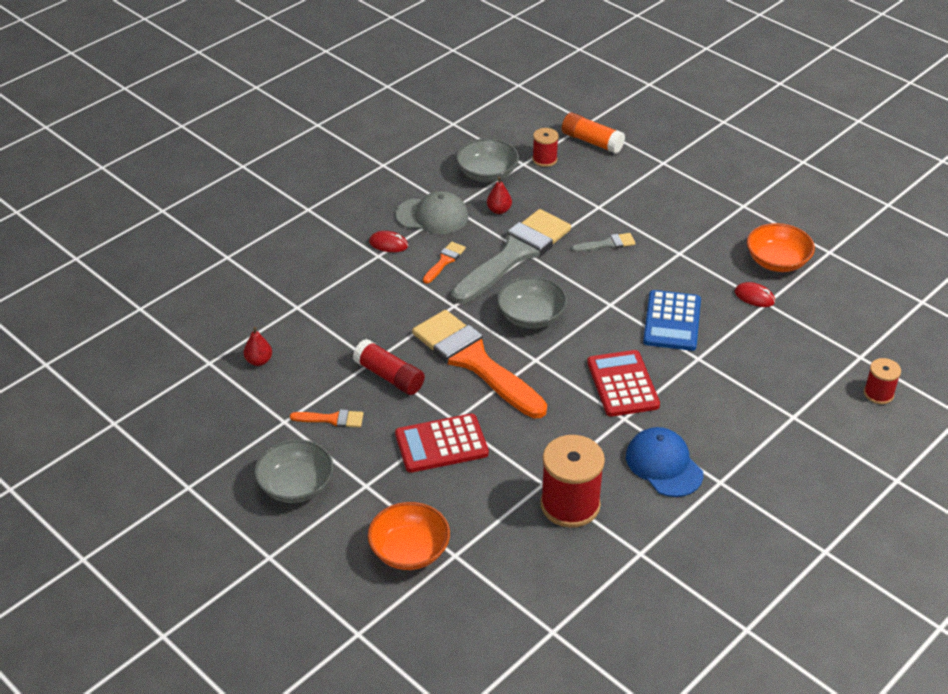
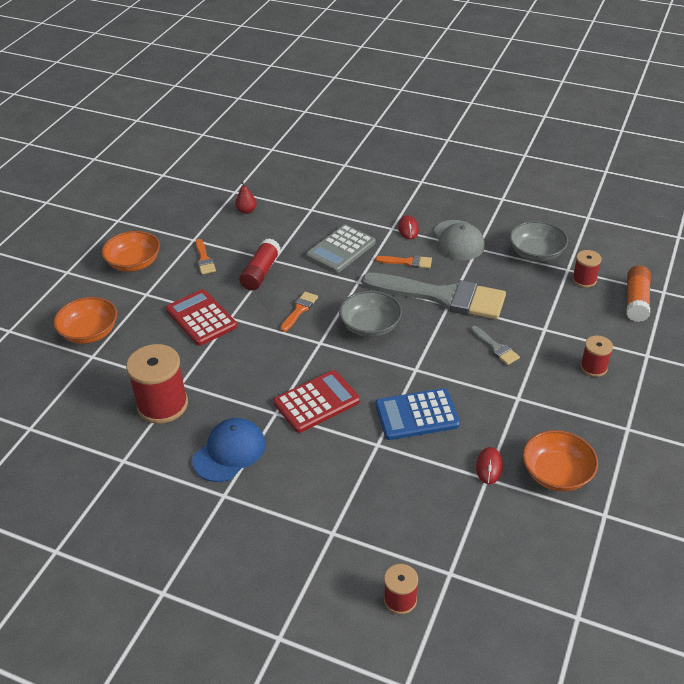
camera: 70 degrees right, 0 degrees up
grey bowl [254,439,334,503] -> orange bowl [102,231,160,272]
orange brush [412,310,547,418] -> orange brush [280,292,318,332], size x0.41
red pear [487,177,512,214] -> none
none -> grey calculator [306,224,376,273]
none -> red spool [580,336,613,377]

